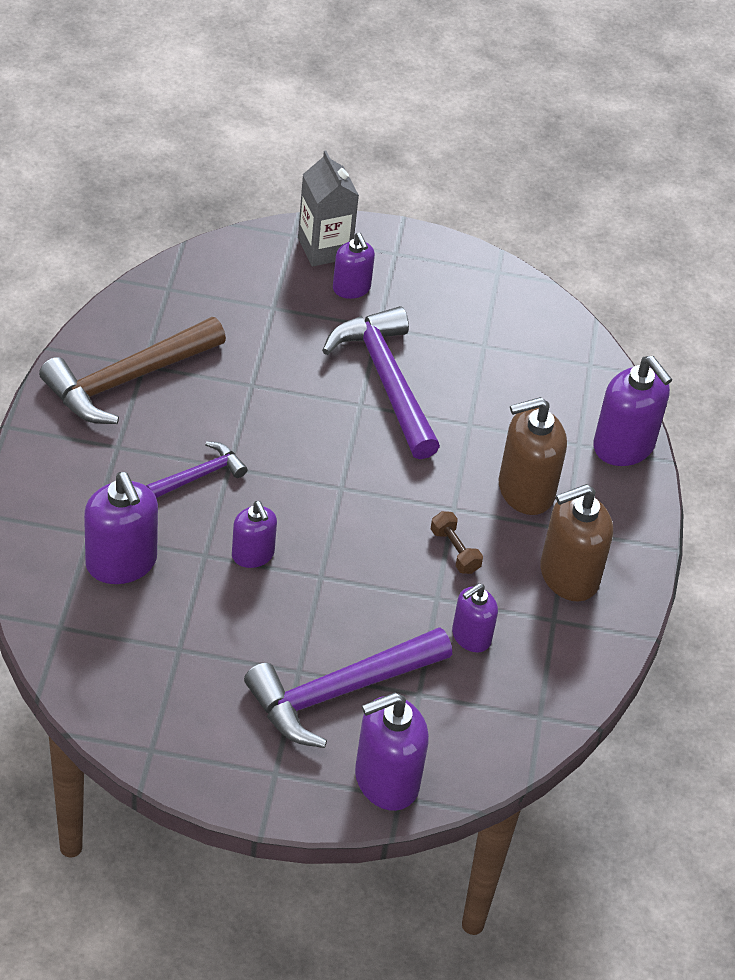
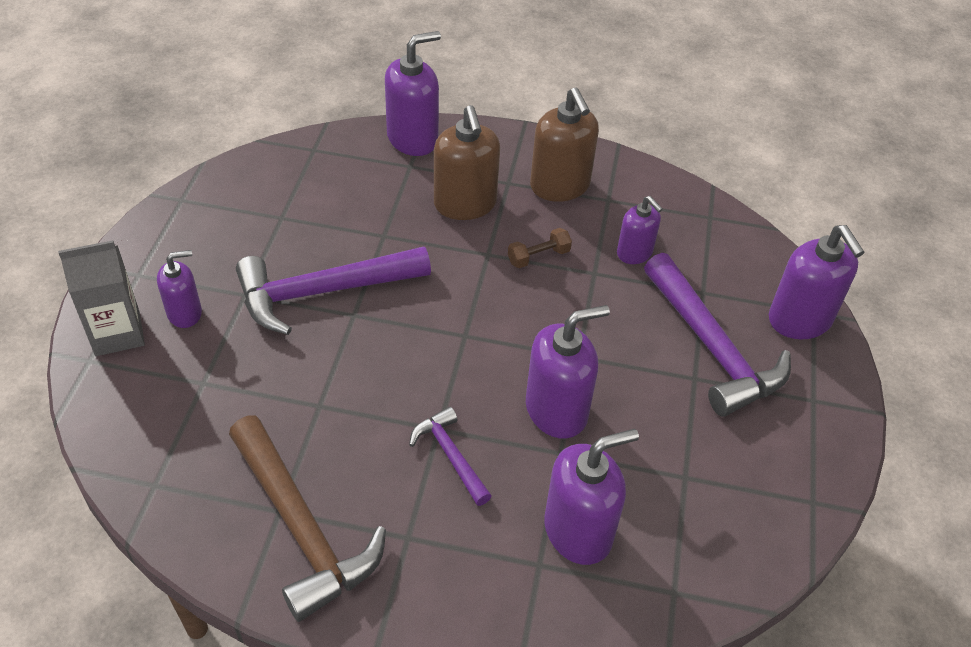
camera: 85 degrees left, 0 degrees up
purple soap dispenser [232,501,277,568] -> purple soap dispenser [526,305,610,439], size x1.64

